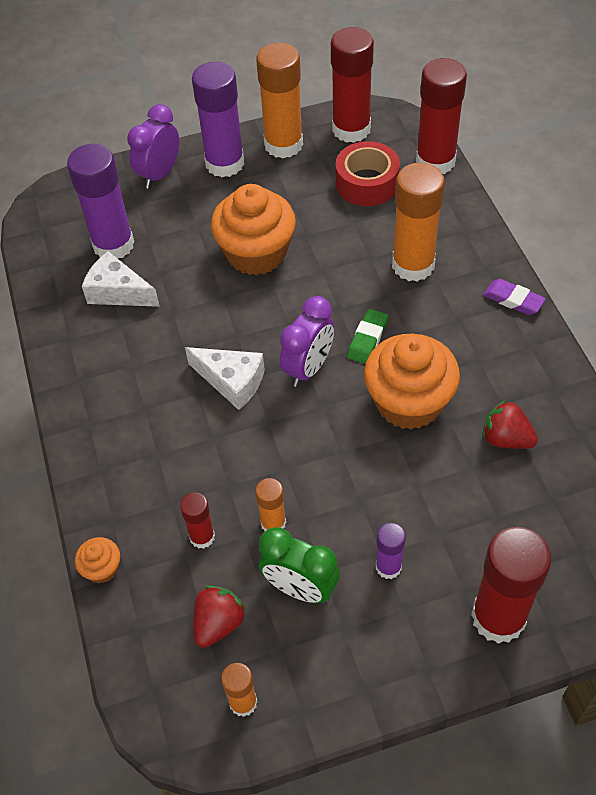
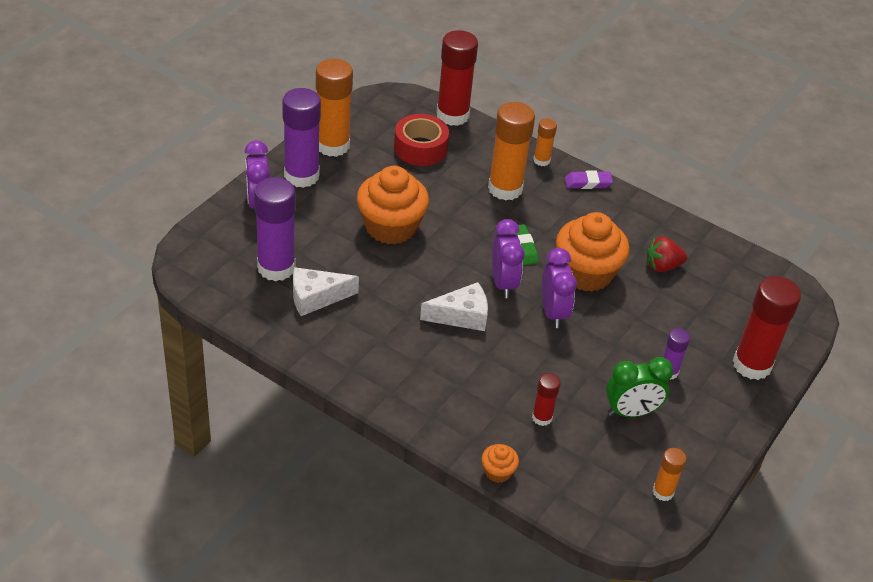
camera: 45 degrees left, 10 degrees down
red strawberry [193,585,247,648] -> none
orange glue stick [255,478,286,531] -> orange glue stick moved to [533,118,557,166]
red glue stick [331,27,374,143] -> none
none -> purple clock [542,248,577,328]

